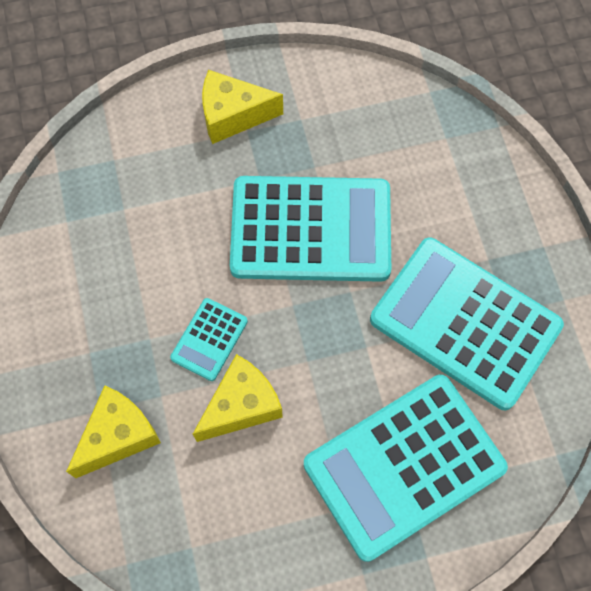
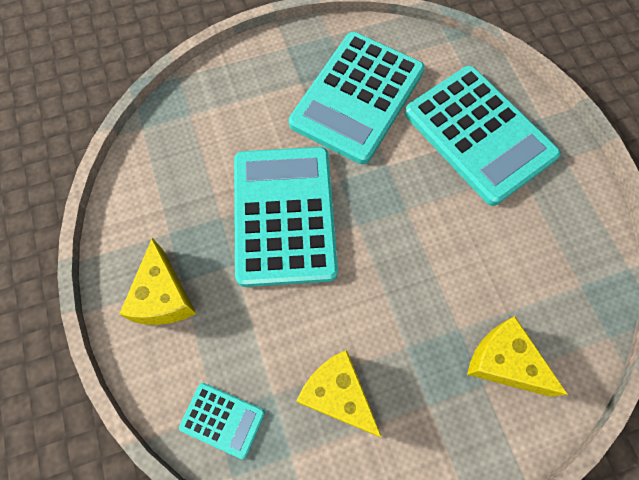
camera: 95 degrees left, 0 degrees up
turquoise calculator [170,298,248,381] -> turquoise calculator moved to [179,383,265,459]
yellow cheese [193,354,283,442] -> yellow cheese moved to [297,350,382,437]

